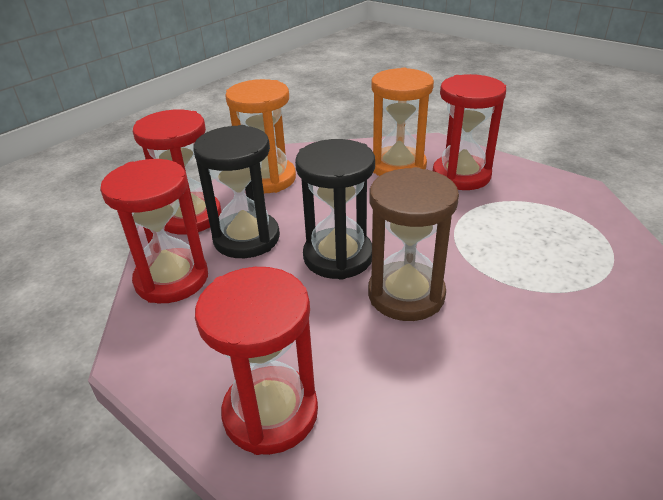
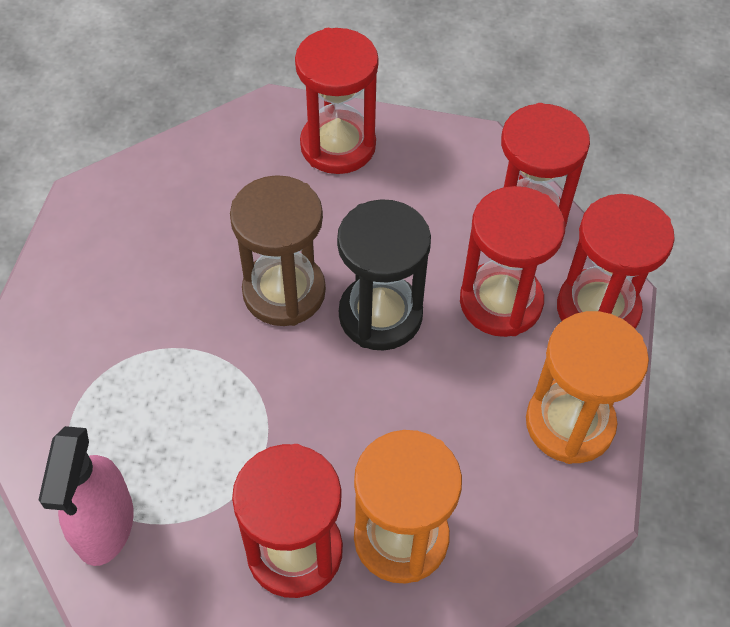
camera: 150 degrees right, 20 degrees up
black hourglass [193,125,280,258] -> red hourglass [460,186,565,337]
none -> pink spray bottle [38,426,134,566]

